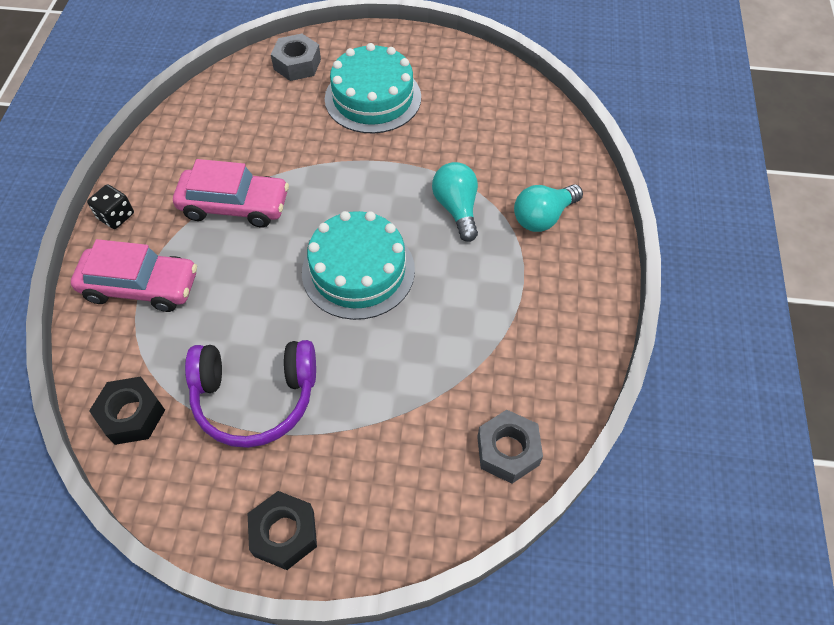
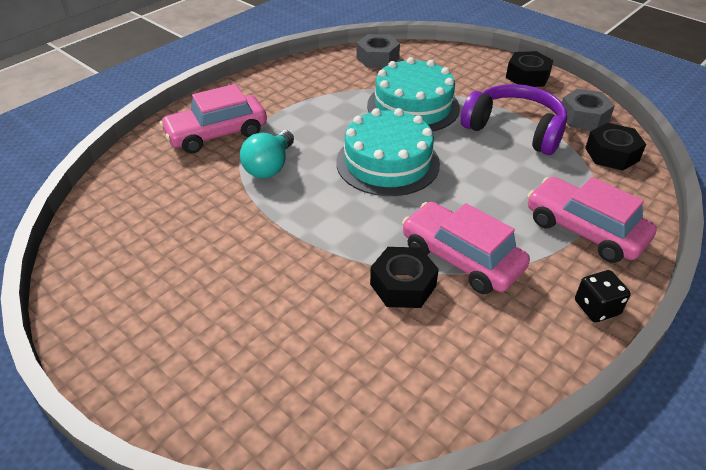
camera: 145 degrees left, 15 degrees down
grey nut [271,34,321,81] -> grey nut moved to [562,89,615,131]
turquoise cake [325,43,421,133] -> turquoise cake moved to [367,57,460,132]
turquoise light bulb [514,184,583,232] -> pink car [159,84,267,154]
none -> black nut [370,247,439,308]

